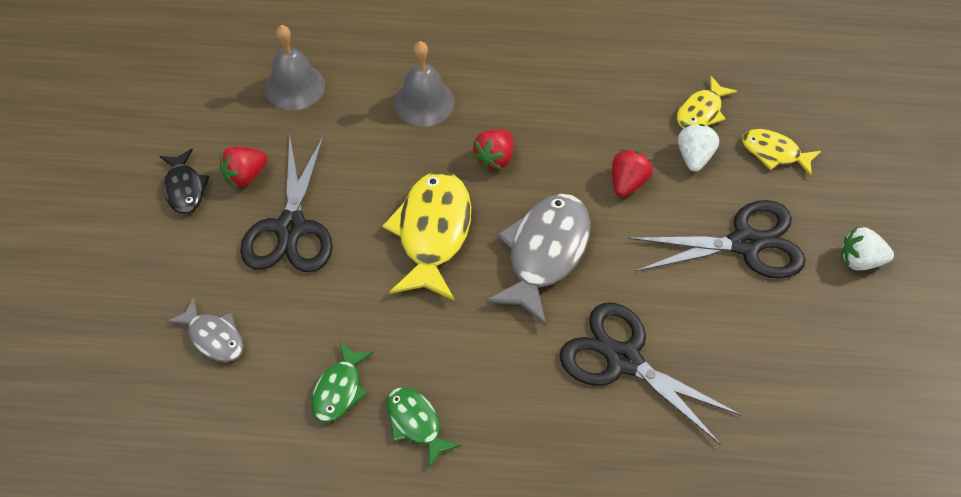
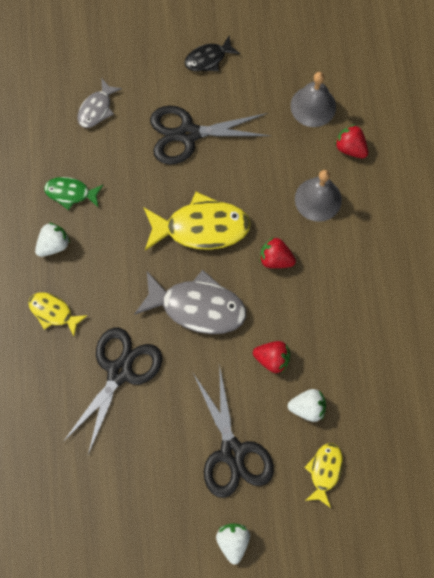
camera: 80 degrees right, 15 degrees up
red strawberry [219,147,268,188] -> red strawberry moved to [335,124,368,158]
green fish [386,387,461,469] -> white strawberry [35,222,70,257]
yellow fish [677,76,737,129] -> yellow fish moved to [28,292,88,336]

